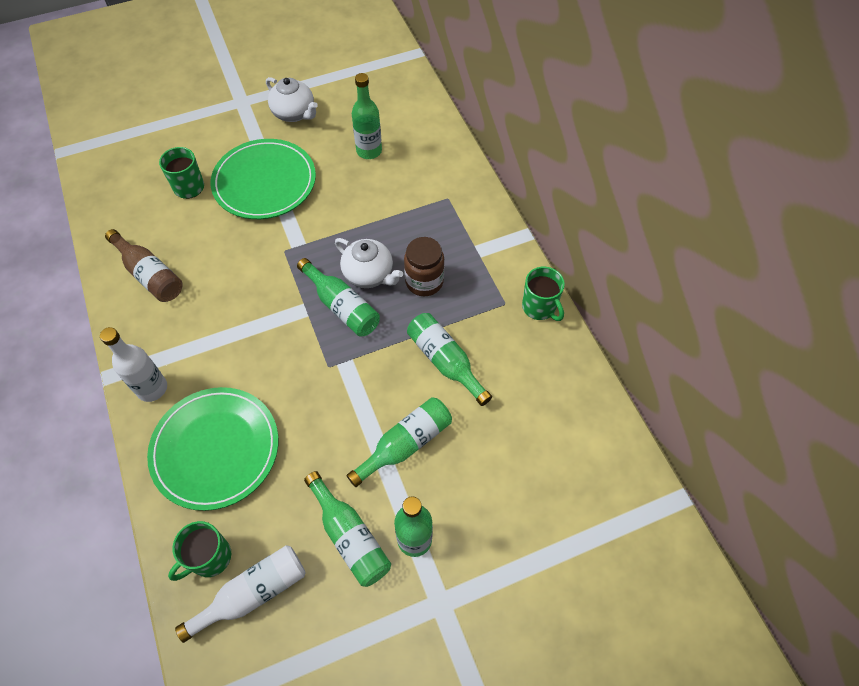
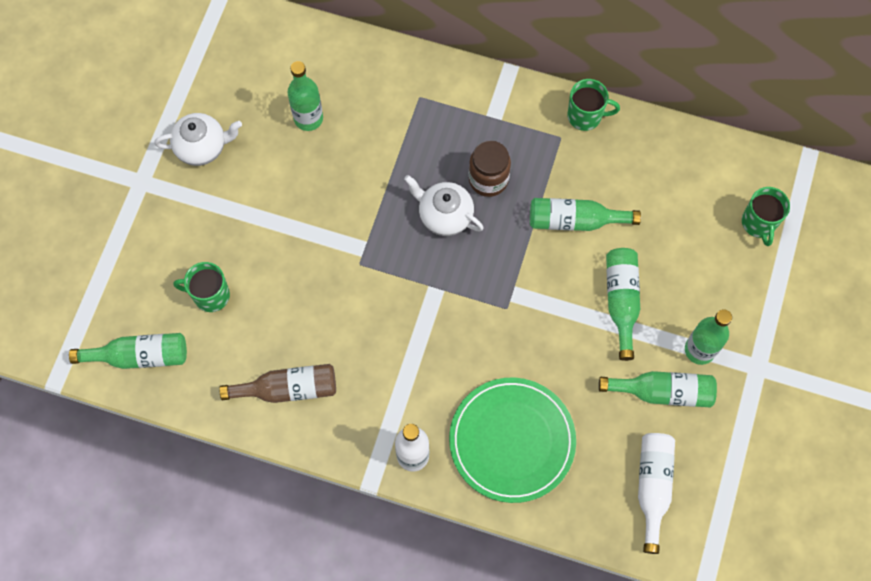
camera: 50 degrees left, 10 degrees up
green mug [168,521,231,581] -> green mug moved to [742,187,790,246]
green plate [211,139,316,219] -> none
green bottle [297,258,380,337] -> green bottle moved to [69,333,187,369]
white teapot [335,238,403,288] -> white teapot turned 135 degrees counterclockwise [404,175,484,236]

